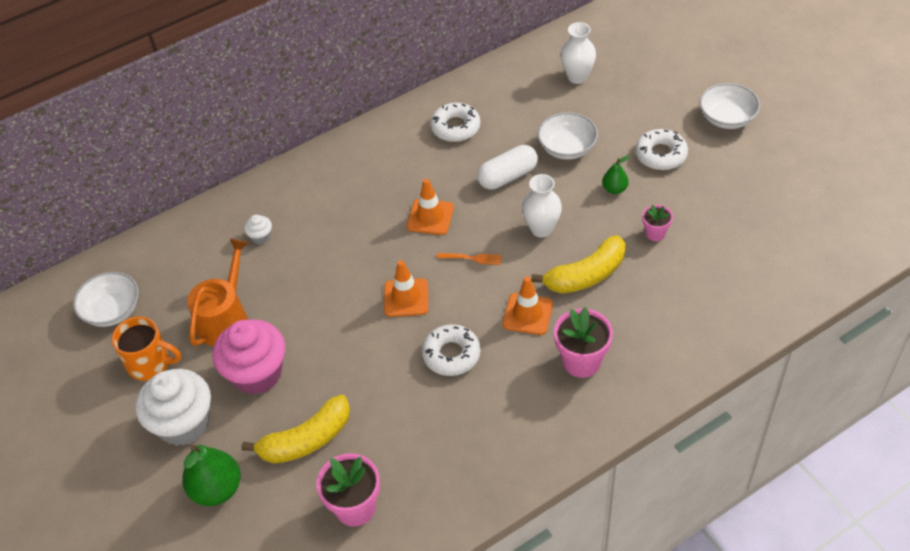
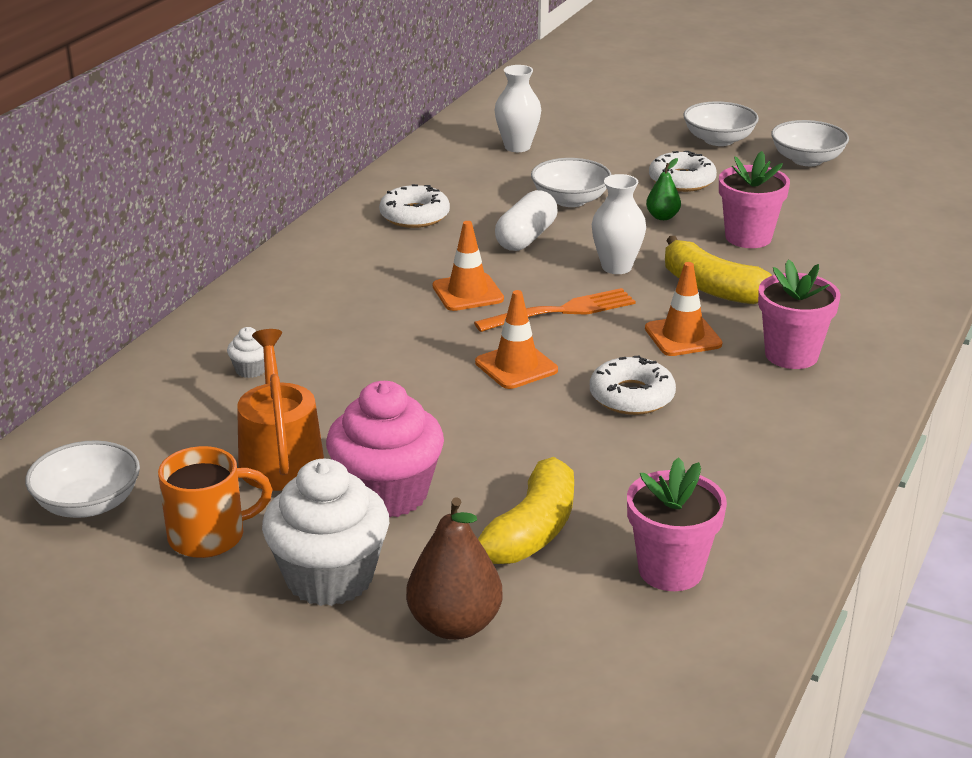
camera: 35 degrees left, 20 degrees down
green pear [182,445,241,506] -> brown pear [406,498,503,640]
orange fork [437,253,502,265] -> orange fork [474,288,636,332], size x1.81
yellow banana [531,235,625,293] -> yellow banana turned 105 degrees clockwise [665,236,772,305]
pink flower pot [642,205,673,241] -> pink flower pot [719,151,790,248], size x1.77
none -> white bowl [771,120,849,166]

